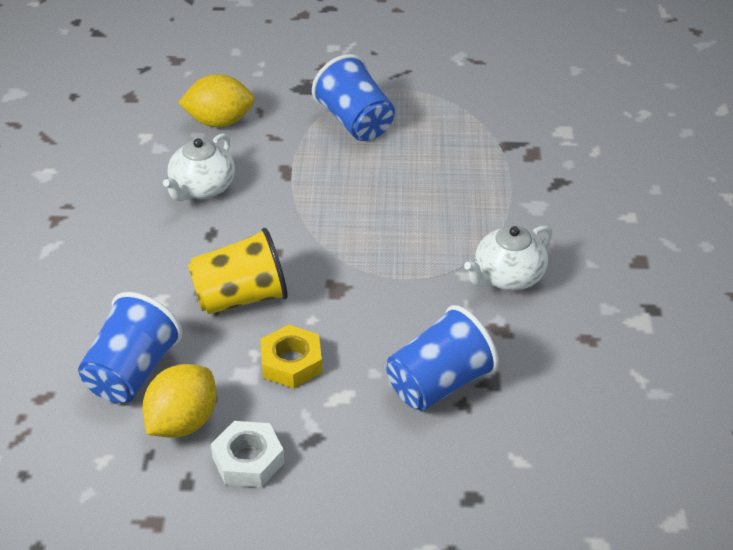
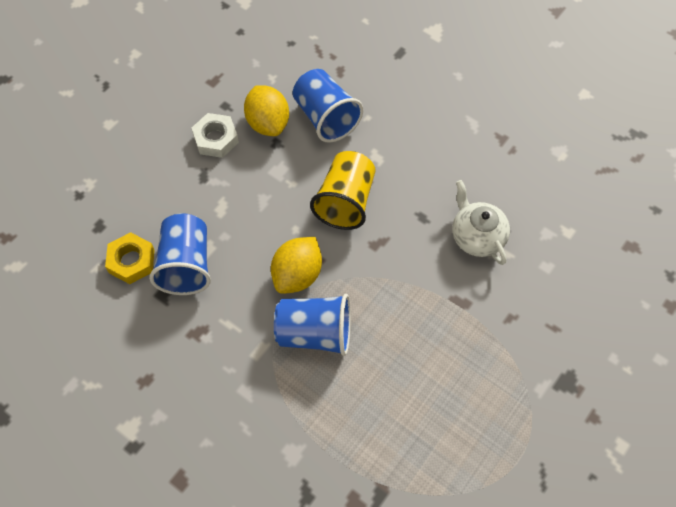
camera: 125 degrees right, 20 degrees up
yellow lemon [178,74,255,127] -> yellow lemon moved to [271,237,322,294]
yellow nut [260,325,322,388] -> yellow nut moved to [105,232,155,284]
blue cup [312,54,395,141] -> blue cup moved to [274,294,351,356]
white teapot [464,225,552,291] -> none

